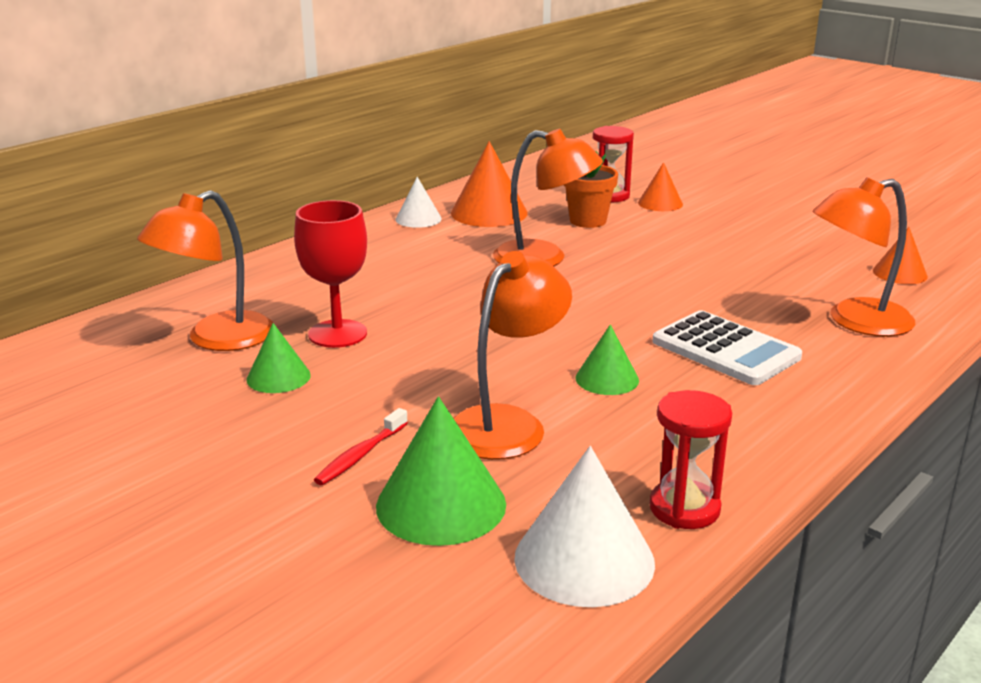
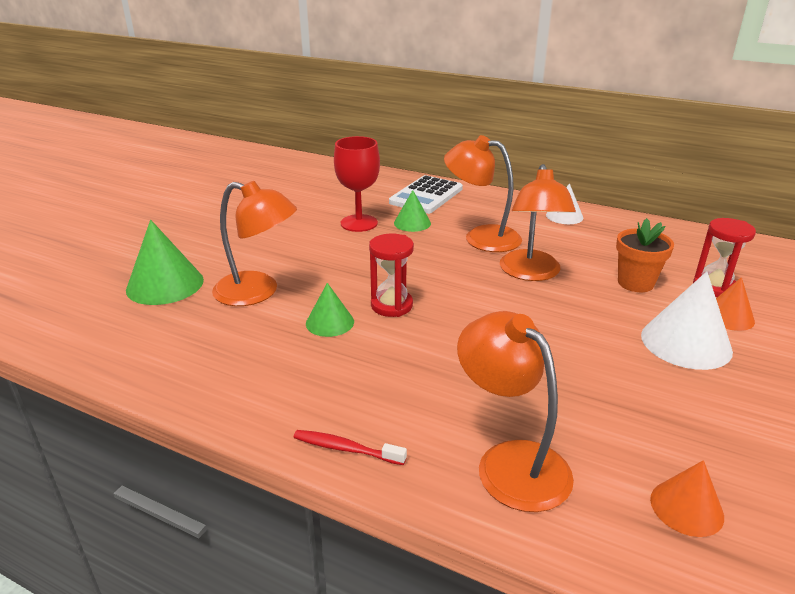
camera: 75 degrees right, 5 degrees up
orange lamp [137,190,273,351] -> orange lamp moved to [444,135,522,252]
green cone [247,323,311,393] -> green cone moved to [394,190,431,232]
red toothbrush [314,408,408,485] -> red toothbrush moved to [294,430,407,465]
orange cone [451,141,528,227] -> none
white cone [514,446,655,607] -> white cone moved to [641,271,733,370]
red hourglass [650,390,732,529] -> red hourglass moved to [369,234,414,317]
white calculator [652,310,802,385] -> white calculator moved to [389,175,463,214]

